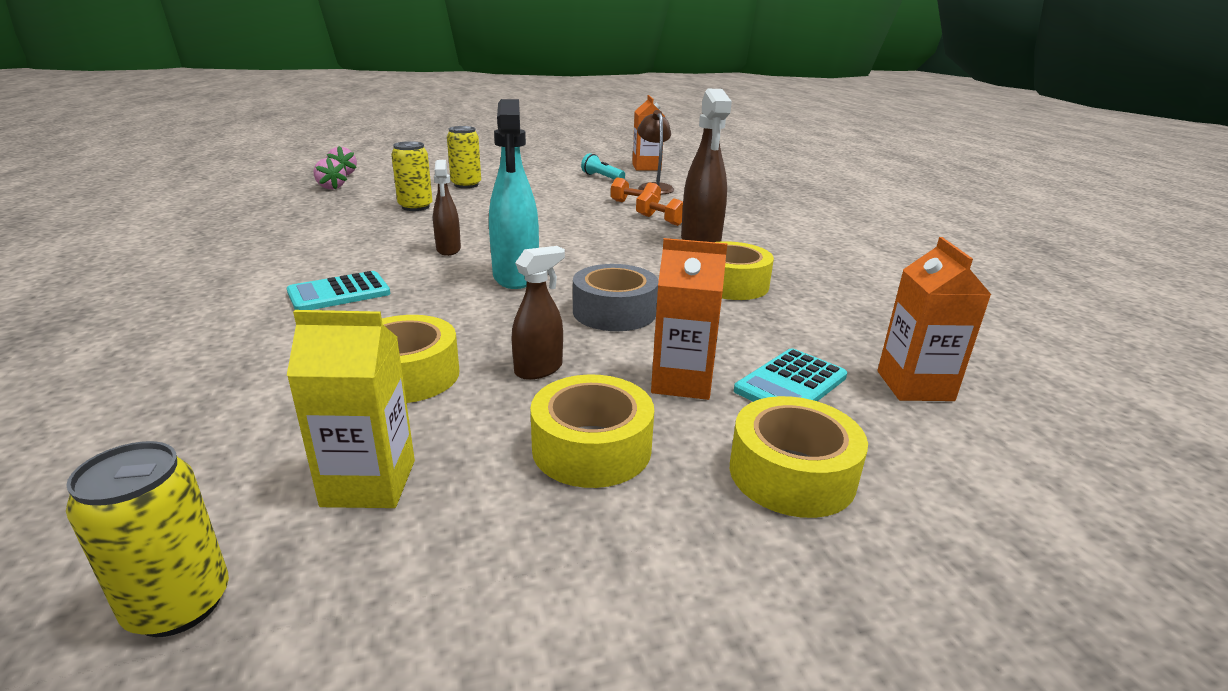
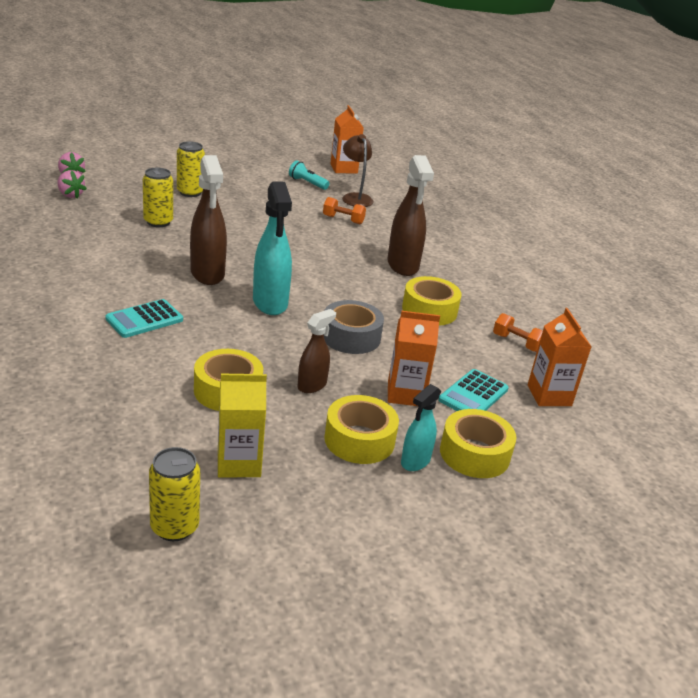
camera: 10 degrees left, 5 degrees up
brown spray bottle [433,160,461,256] -> brown spray bottle [190,155,227,285], size x1.74
orange dumbbell [636,191,683,226] -> orange dumbbell moved to [493,313,543,352]
none -> turquoise spray bottle [401,384,441,471]

